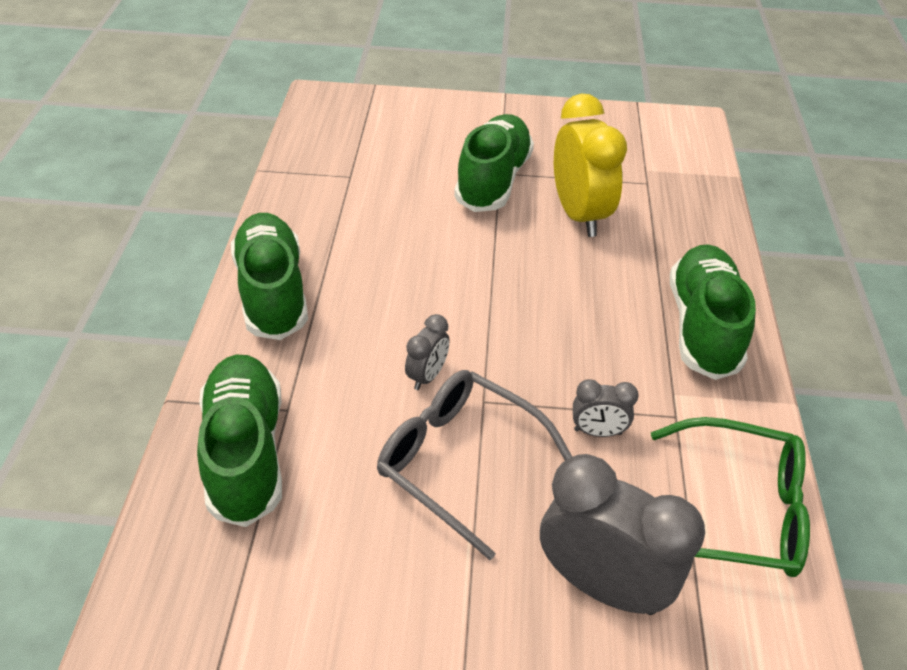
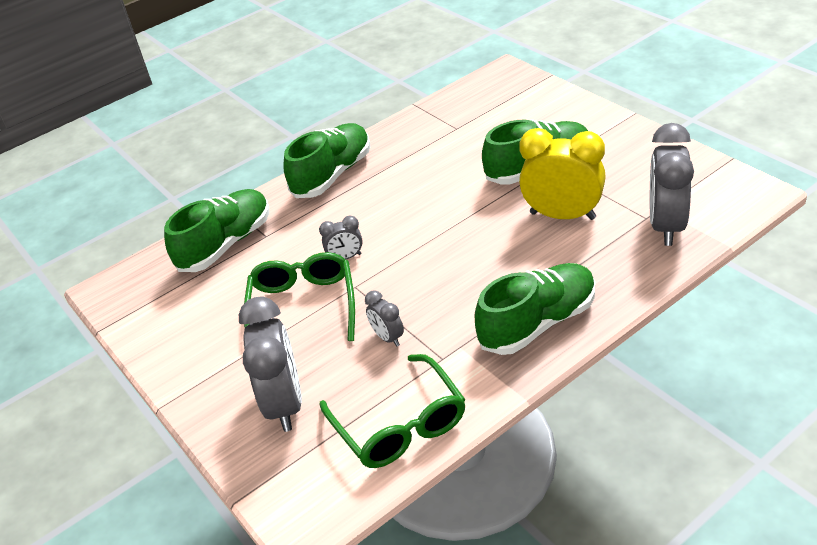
camera: 55 degrees right, 5 degrees down
grey glasses [377,370,572,560] -> green glasses [244,252,355,341]
yellow clock [554,93,627,237] -> yellow clock turned 105 degrees counterclockwise [519,128,606,220]
none -> grey clock [650,123,694,246]

